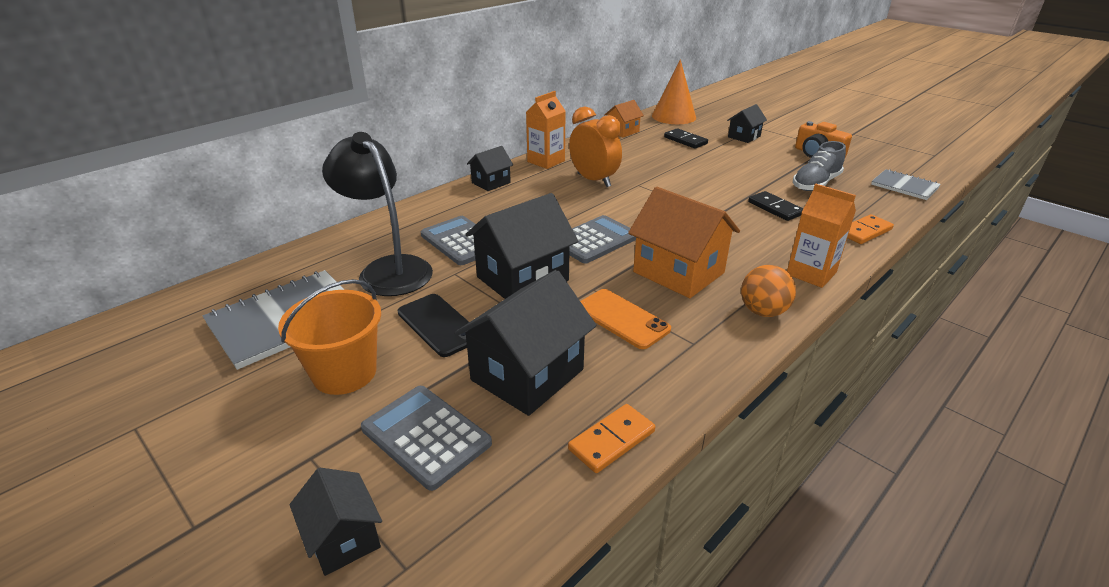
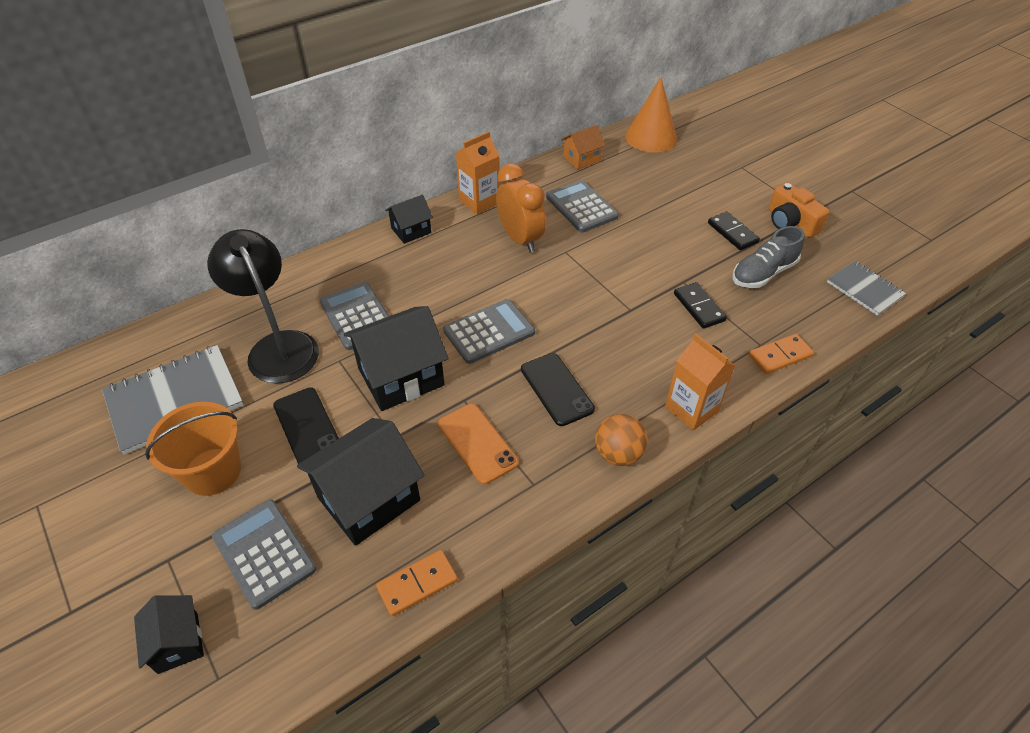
camera: 10 degrees right, 15 degrees up
orange house [628,187,740,298] -> black phone [521,353,595,426]
black domino [664,128,708,149] -> black domino moved to [708,211,760,250]
black house [727,104,767,143] -> none
none -> grey calculator [546,180,619,232]

